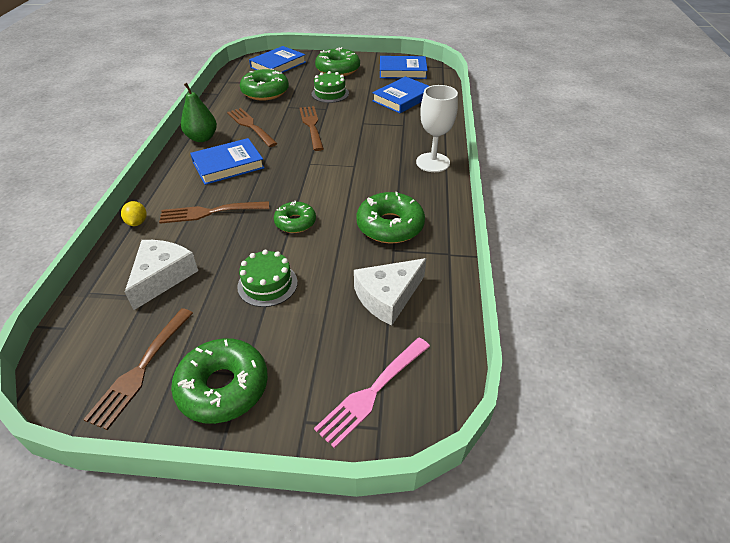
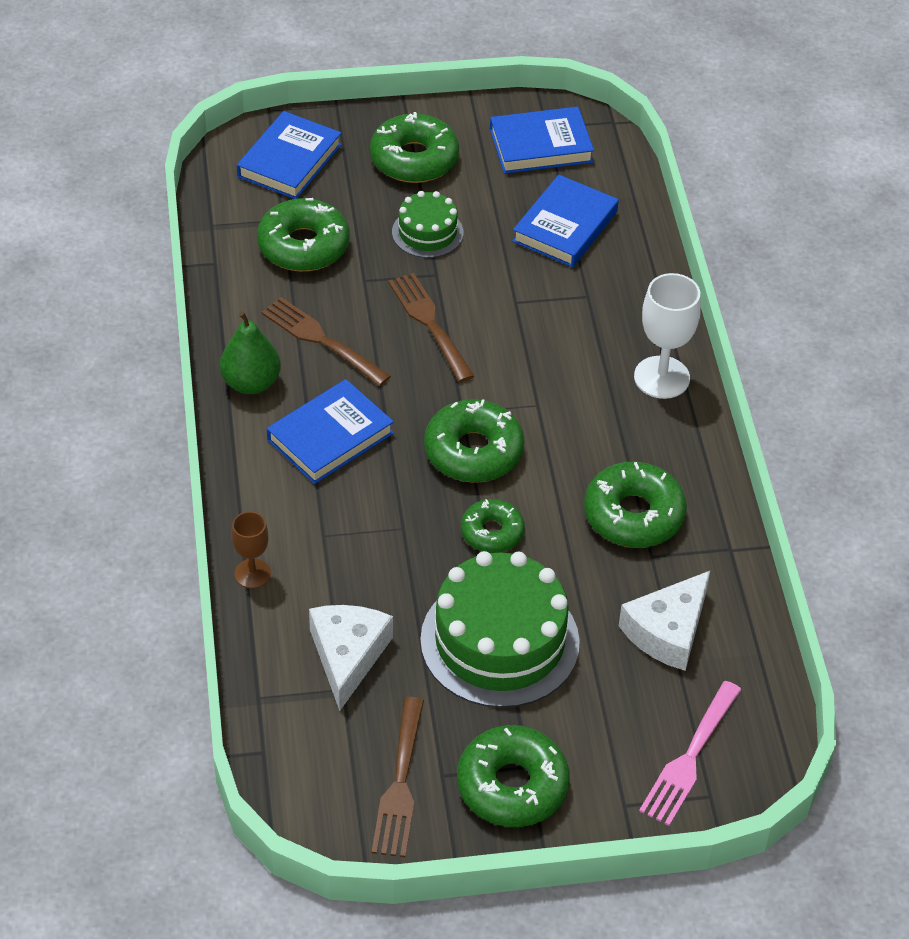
camera: 15 degrees left, 5 degrees up
yellow lemon [121,201,146,226] -> brown goblet [231,511,271,588]
brown fork [159,201,269,224] -> none
green cake [237,250,298,307] -> green cake [420,551,580,708], size x1.91
none -> green donut [424,399,525,483]

